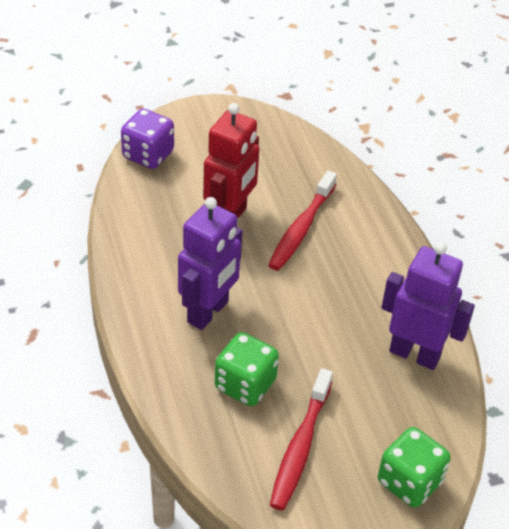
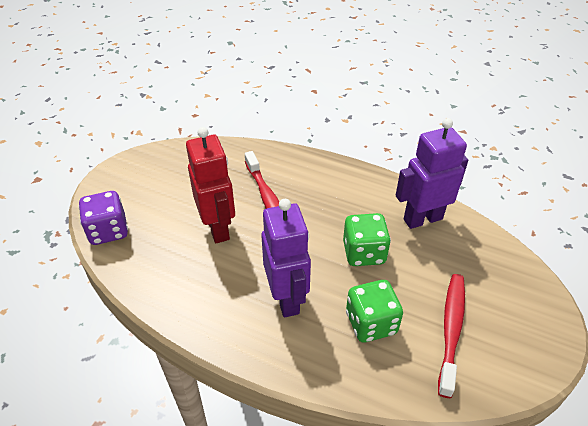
camera: 45 degrees left, 0 degrees up
red toothbrush [270,368,333,511] -> red toothbrush turned 135 degrees counterclockwise [438,274,465,398]
green dice [378,427,451,507] -> green dice moved to [343,213,391,266]

